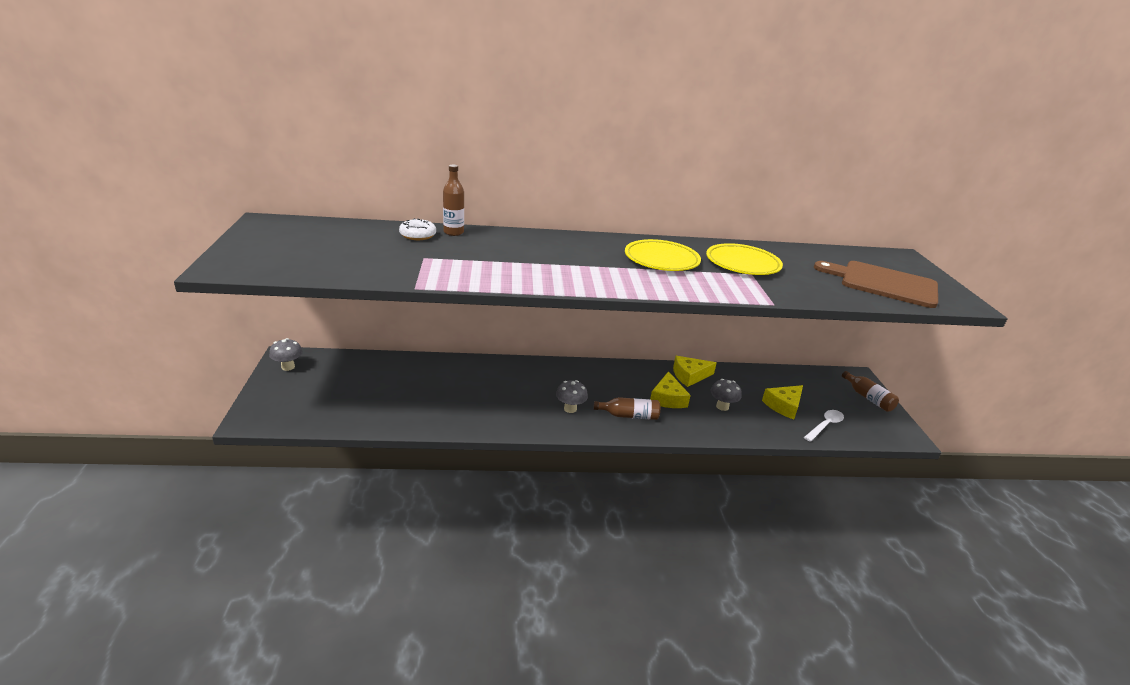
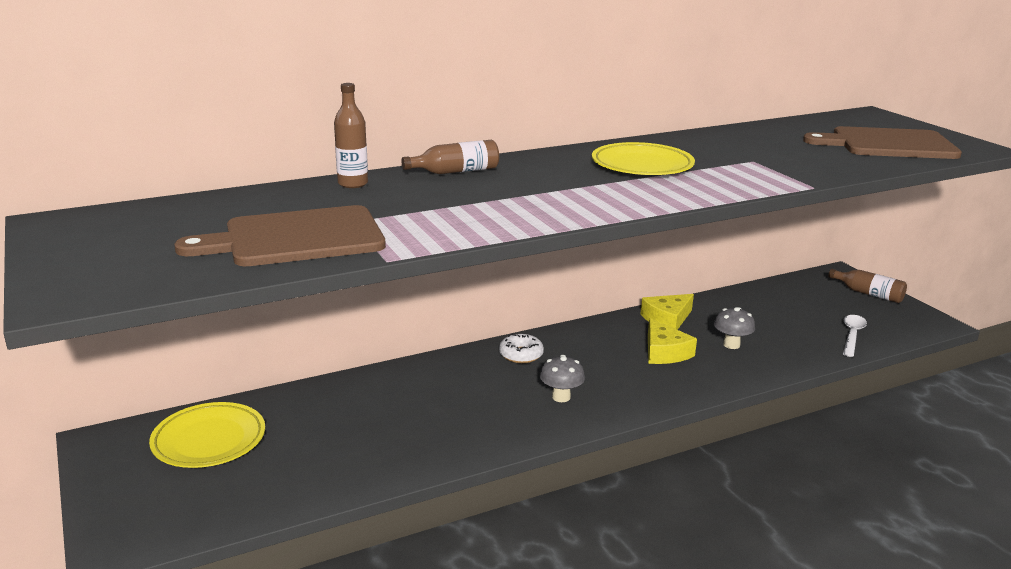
camera: 20 degrees left, 5 degrees down
grey mushroom [269,338,303,371] -> none
white donut [399,218,436,240] -> white donut moved to [499,333,544,363]
brown bottle [593,397,660,420] -> brown bottle moved to [402,140,499,174]
yellow plate [706,243,783,275] -> yellow plate moved to [149,402,265,468]
yellow cheese [762,385,803,419] -> none
none -> brown cutting board [174,205,386,266]

